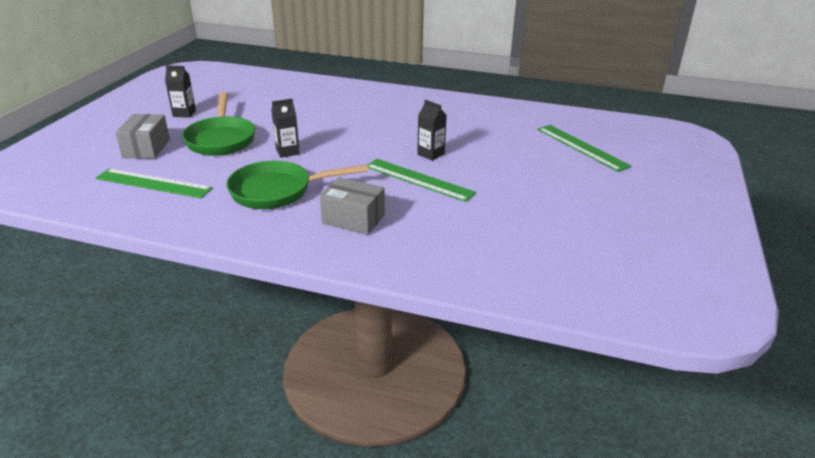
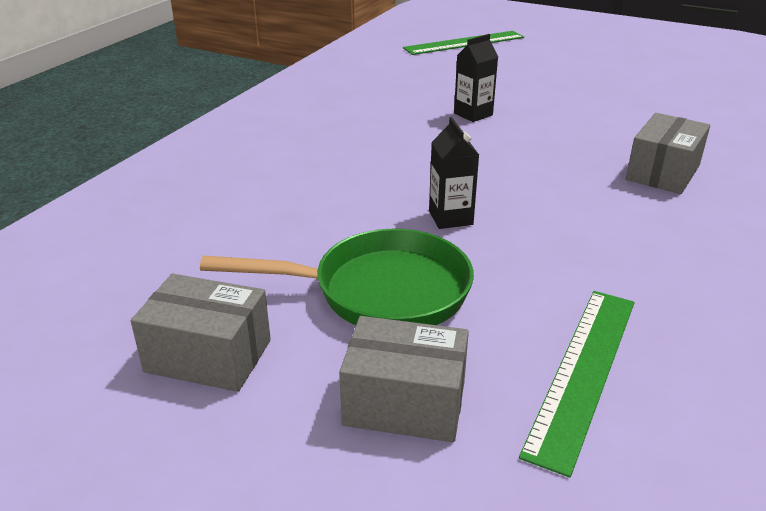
camera: 80 degrees left, 0 degrees up
black carton [165,65,196,118] -> grey box [131,274,271,392]
green pan [226,161,368,209] -> none
green ruler [367,159,476,202] -> none

